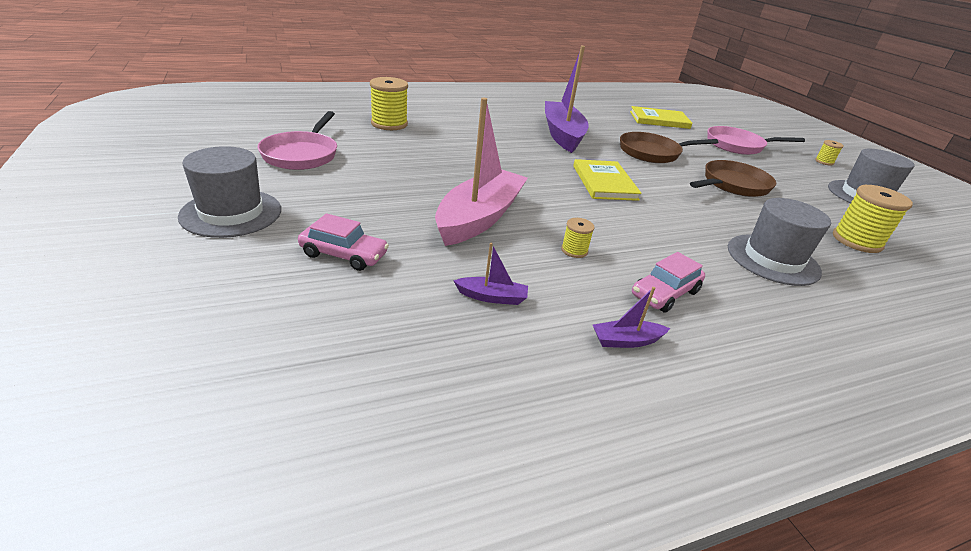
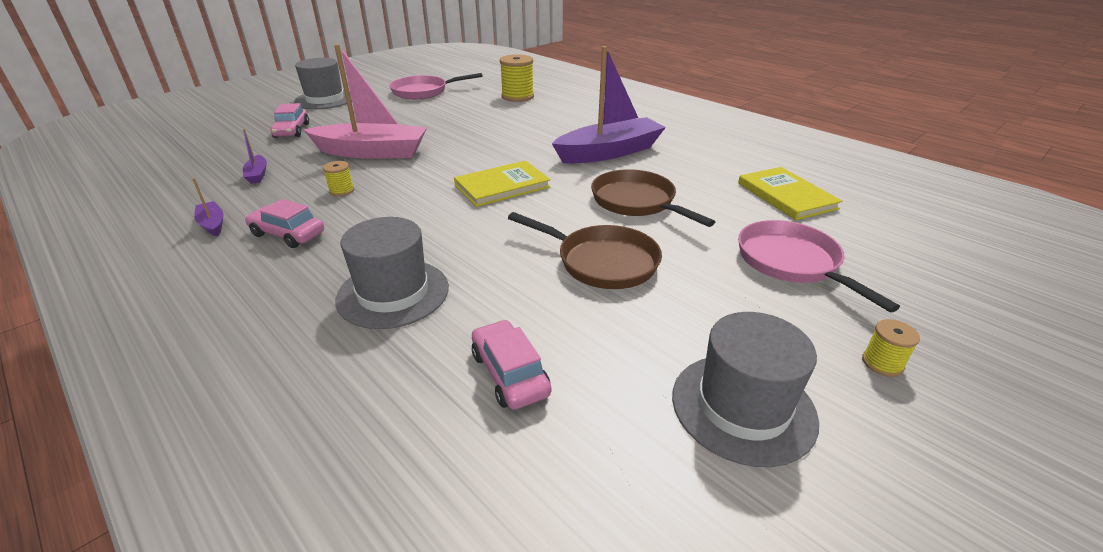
camera: 70 degrees right, 0 degrees up
yellow spool [833,185,913,253] -> pink car [472,320,551,410]

